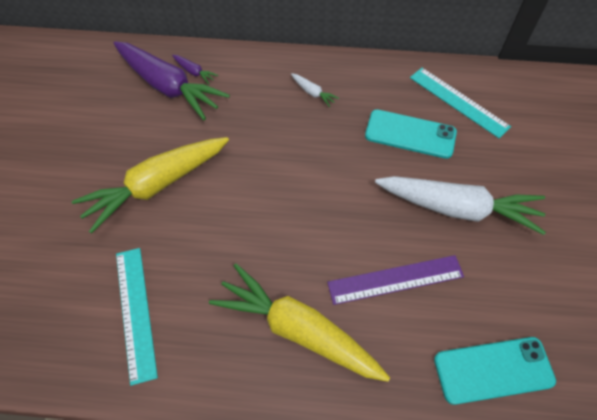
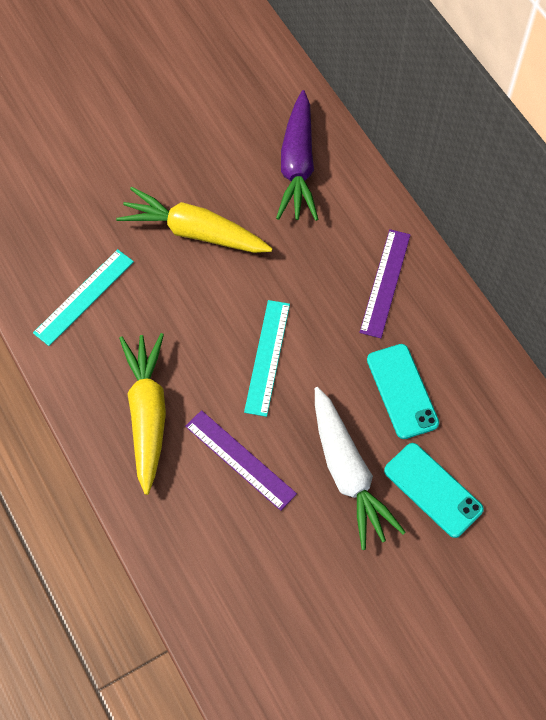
camera: 55 degrees right, 5 degrees up
purple carrot [172,55,218,84] -> none
white carrot [291,73,339,107] -> purple ruler [359,229,411,338]
turquoise ruler [410,68,511,138] -> turquoise ruler moved to [244,300,290,417]
turquoise phone [434,337,556,405] -> turquoise phone moved to [384,443,484,538]

